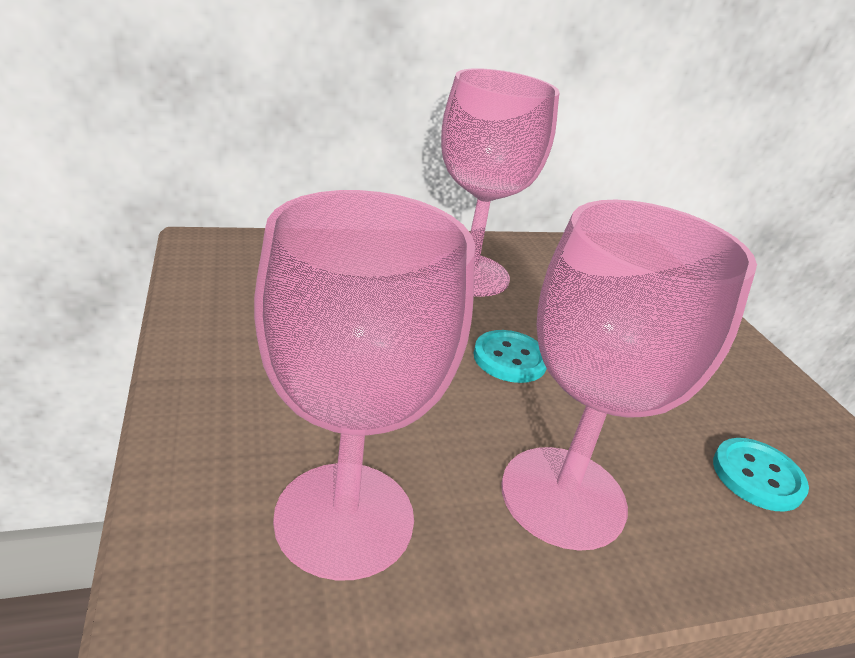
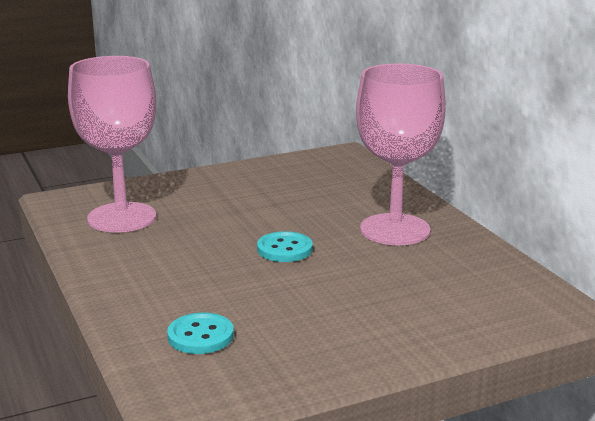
camera: 85 degrees right, 10 degrees down
pink goblet [501,200,757,551] -> none

